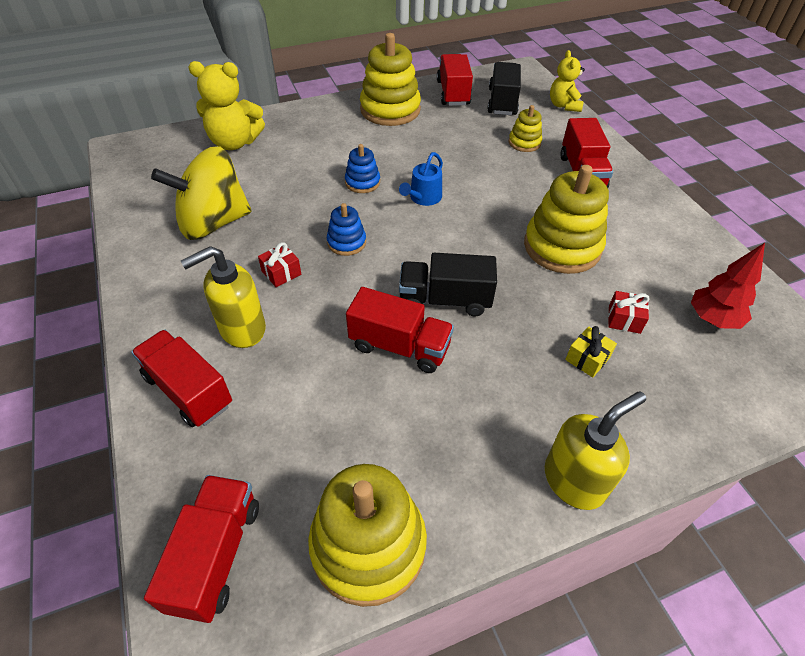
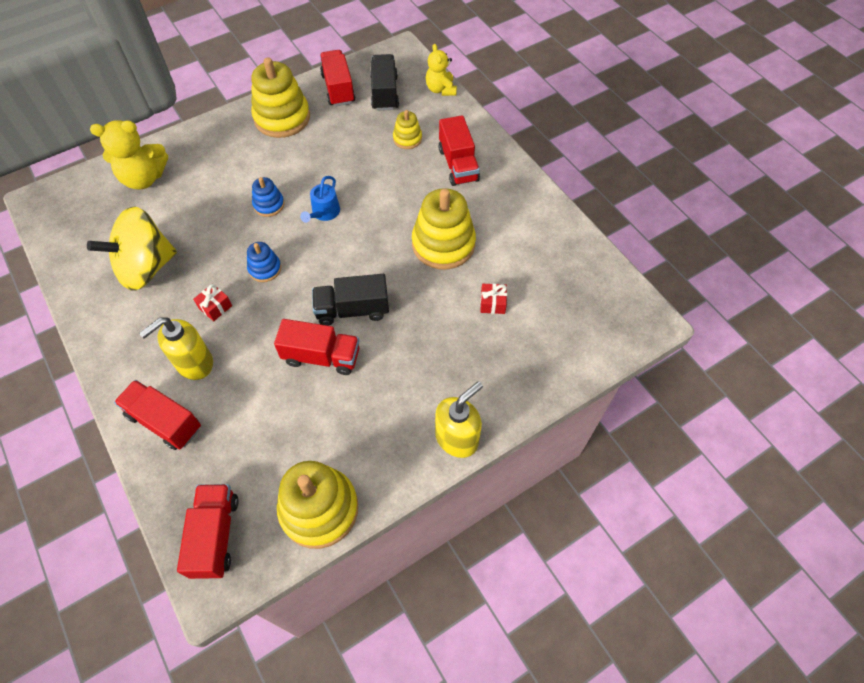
camera: 10 degrees left, 10 degrees up
yellow gift [565,326,617,377] -> none
red tree [691,243,765,329] -> none

